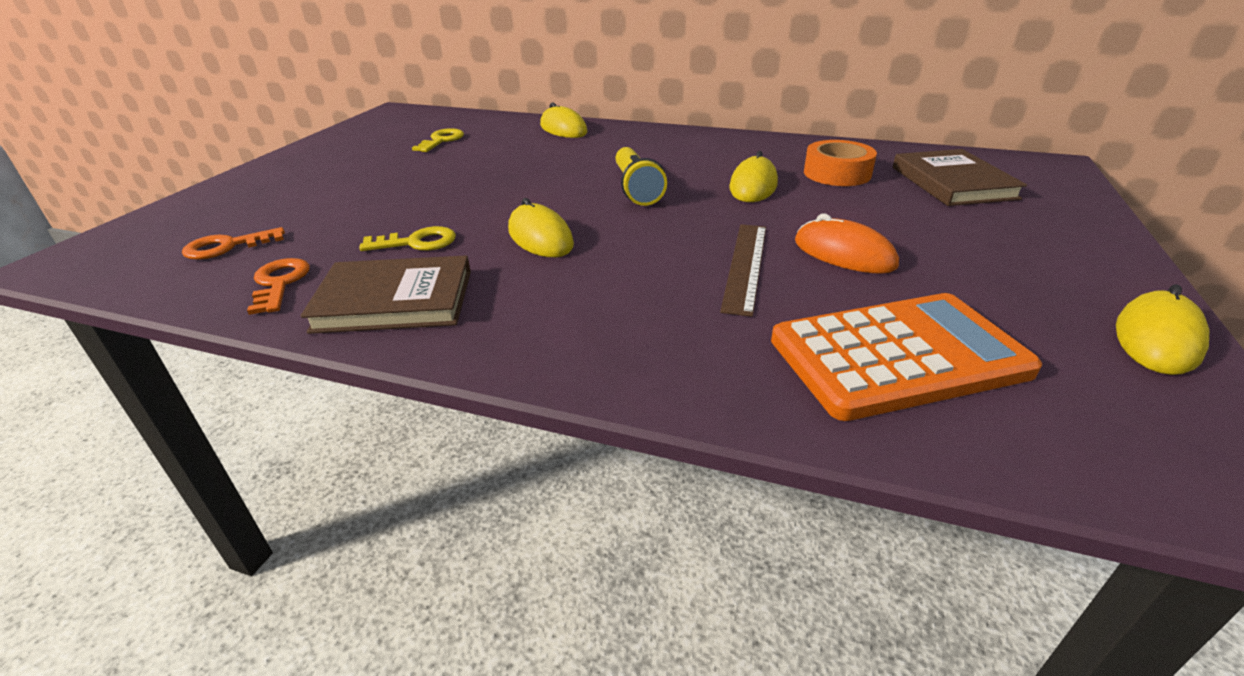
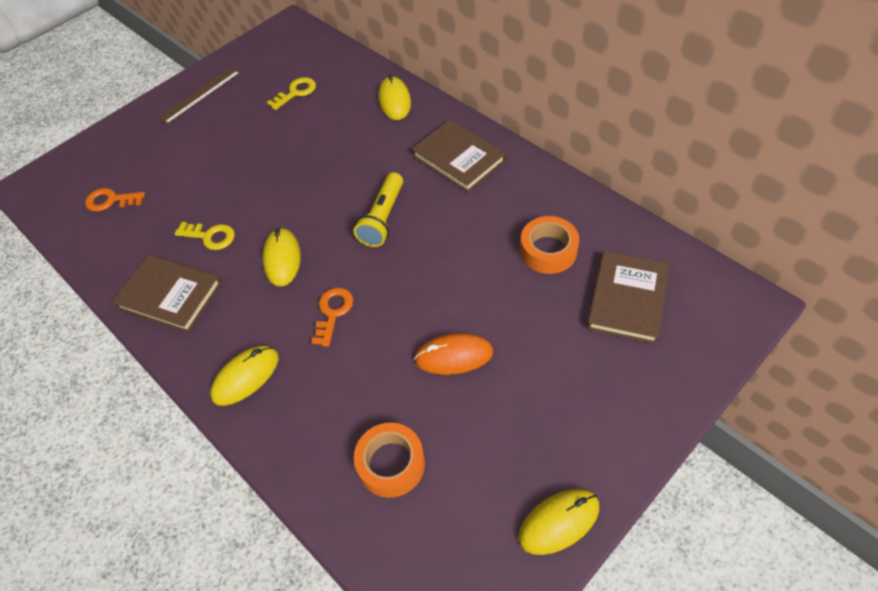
camera: 30 degrees right, 20 degrees up
orange key [247,258,310,315] -> orange key moved to [311,287,354,347]
brown ruler [720,224,766,317] -> brown ruler moved to [157,67,241,125]
yellow mouse [729,151,778,202] -> yellow mouse moved to [210,346,279,406]
orange calculator [771,293,1042,421] -> orange tape [354,423,425,498]
orange mouse [795,214,899,274] -> orange mouse turned 75 degrees counterclockwise [414,333,493,375]
none -> brown book [412,119,506,193]

